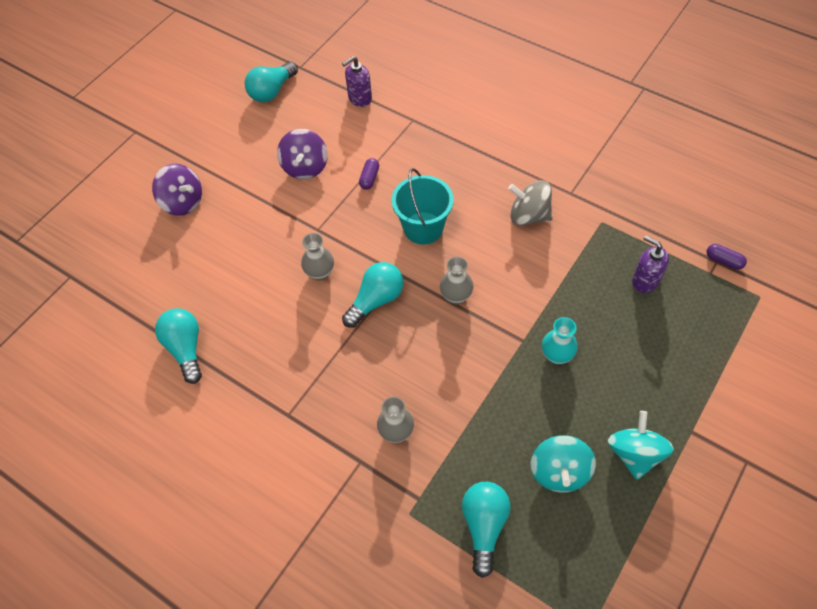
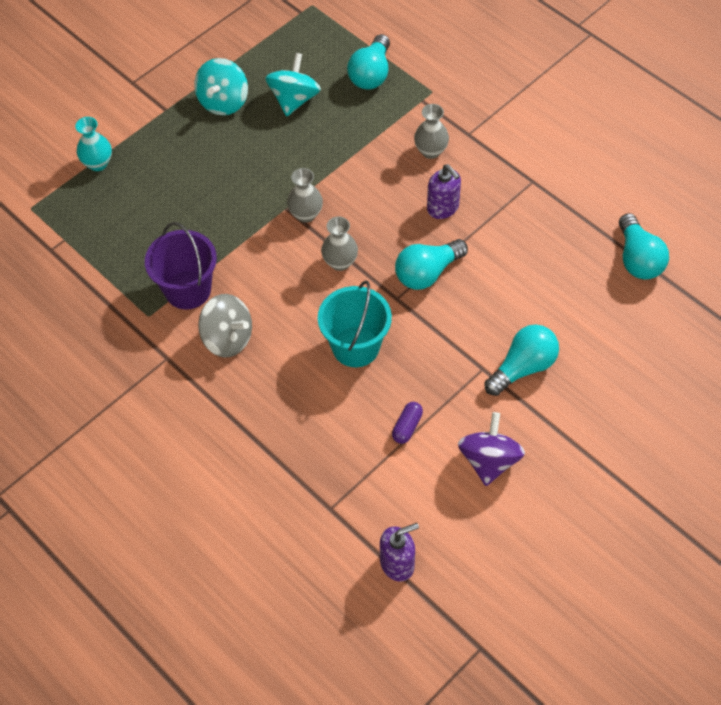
camera: 170 degrees left, 0 degrees up
purple spinning top [152,164,202,216] -> none
turquoise light bulb [245,62,298,102] -> turquoise light bulb moved to [484,325,559,396]
grey vase [301,233,334,281] -> grey vase moved to [287,168,323,223]
turquoise vase [542,317,578,364] -> turquoise vase moved to [75,117,112,171]
purple soap dispenser [632,235,669,293] -> purple soap dispenser moved to [427,164,461,219]
purple capsule [707,244,747,270] -> none
none -> purple bucket [145,222,217,310]

